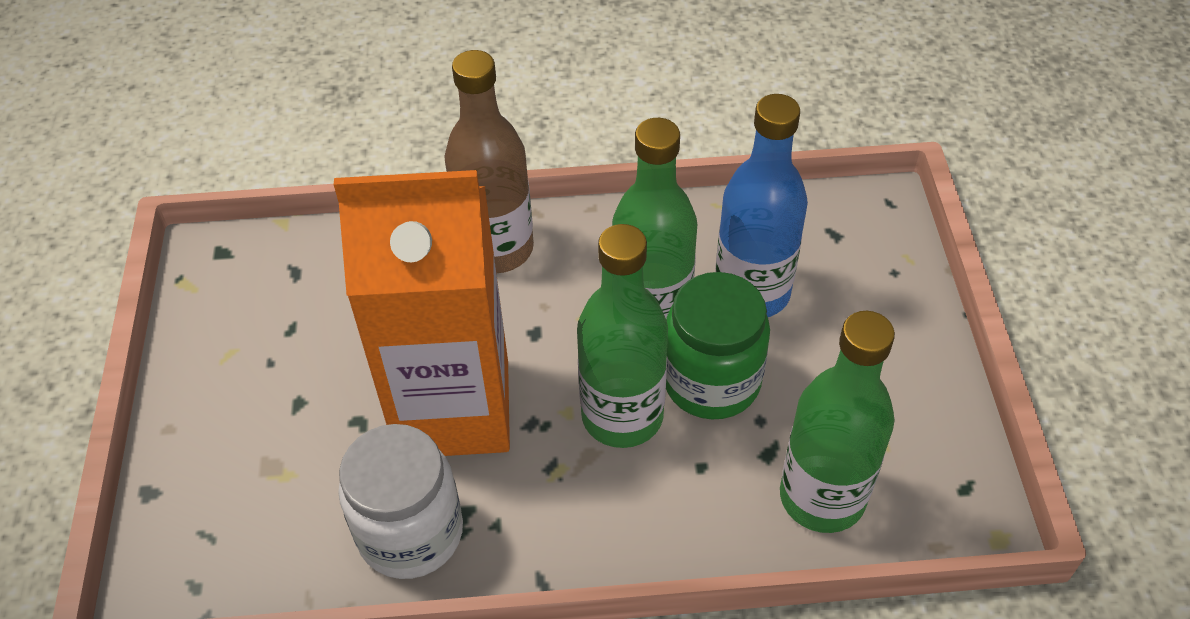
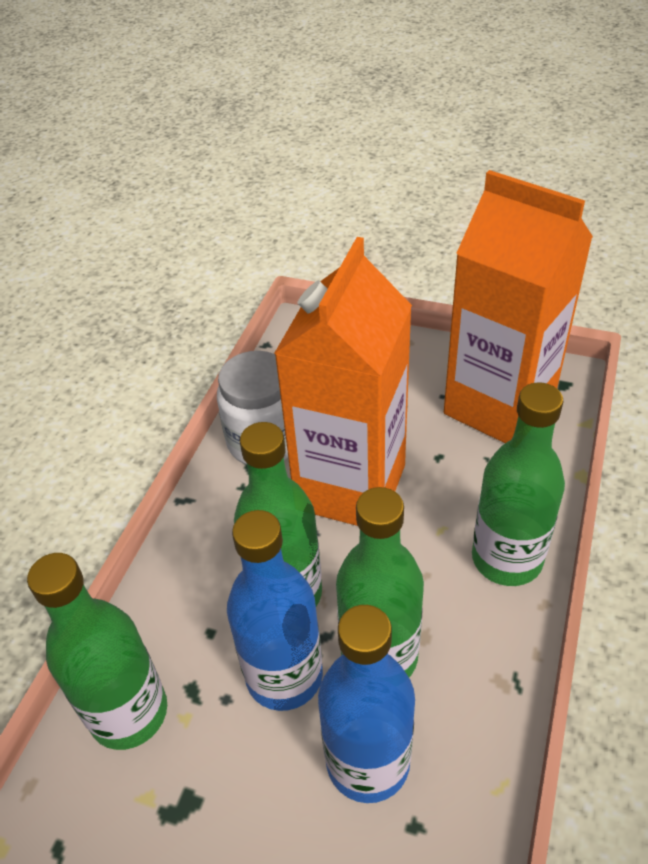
camera: 115 degrees right, 5 degrees down
brown bottle [444,50,534,273] -> green bottle [472,382,565,586]
green jar [666,272,770,419] -> blue bottle [227,510,323,711]
none -> orange carton [444,170,593,443]

